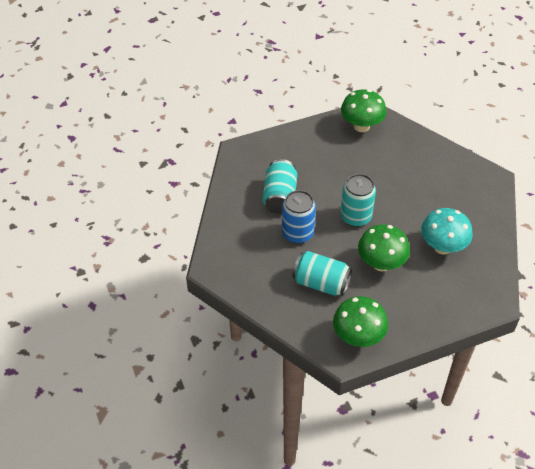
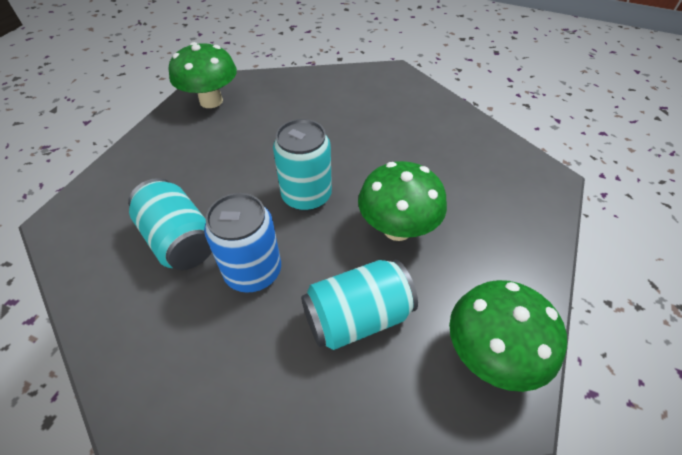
camera: 45 degrees left, 0 degrees up
turquoise mushroom [421,208,473,255] -> none

